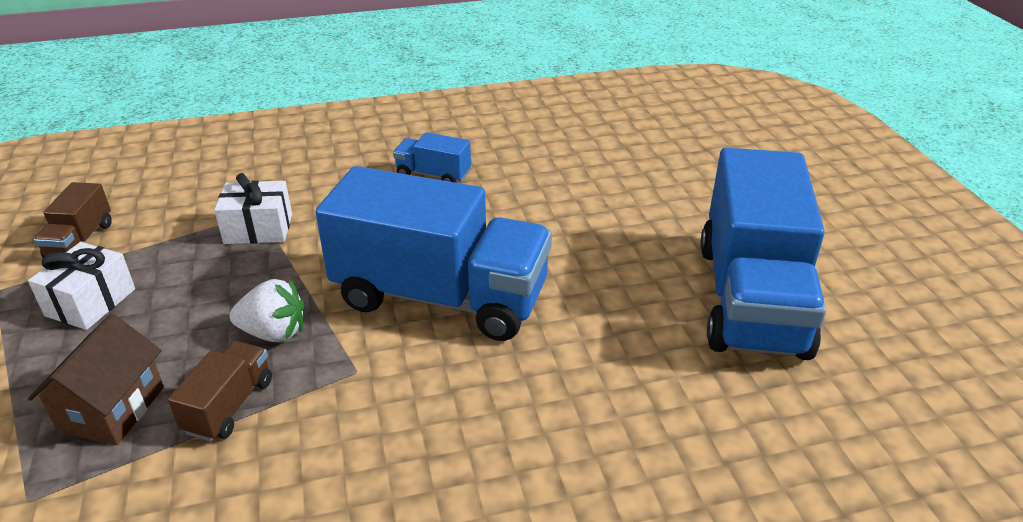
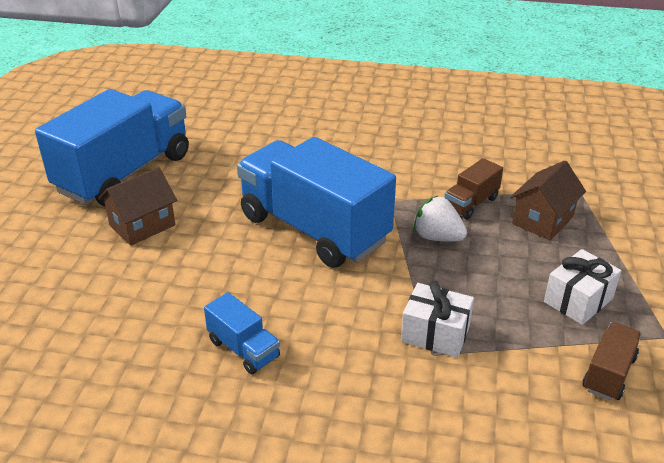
camera: 155 degrees left, 0 degrees up
none -> brown house [98,167,177,246]

